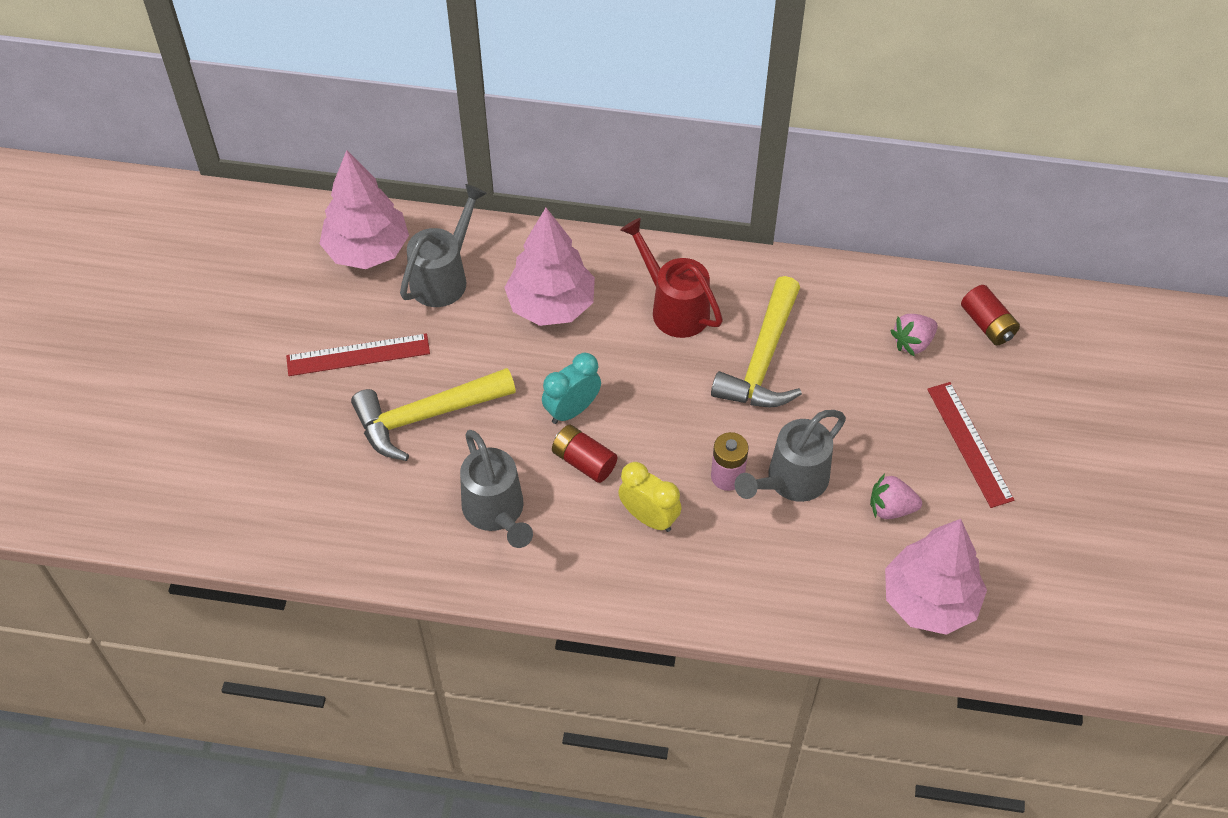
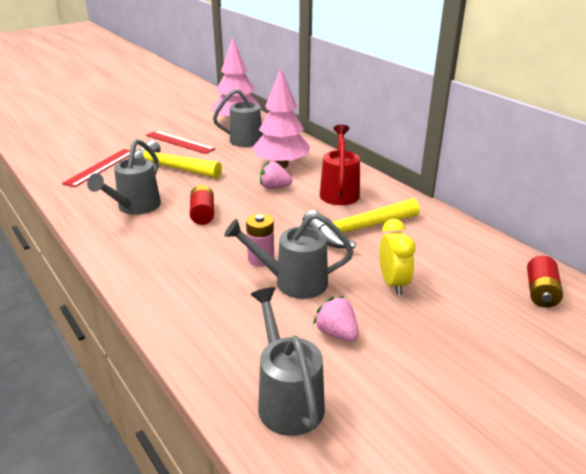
camera: 45 degrees right, 25 degrees down
turquoise clock [542,353,601,424] -> none
yellow clock [618,462,682,532] -> yellow clock moved to [379,219,416,295]
pink tree [885,519,987,635] -> grey watering can [250,287,325,436]
pink strawberry [891,314,938,356] -> pink strawberry moved to [260,161,292,189]
red ruler [927,382,1014,508] -> red ruler moved to [62,149,130,187]

